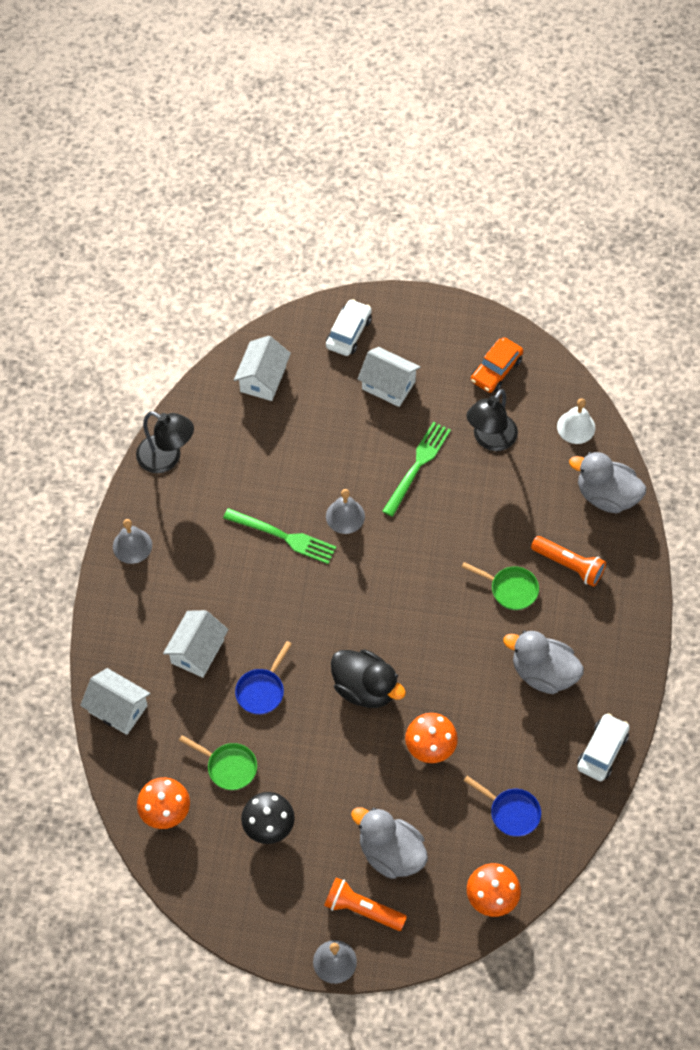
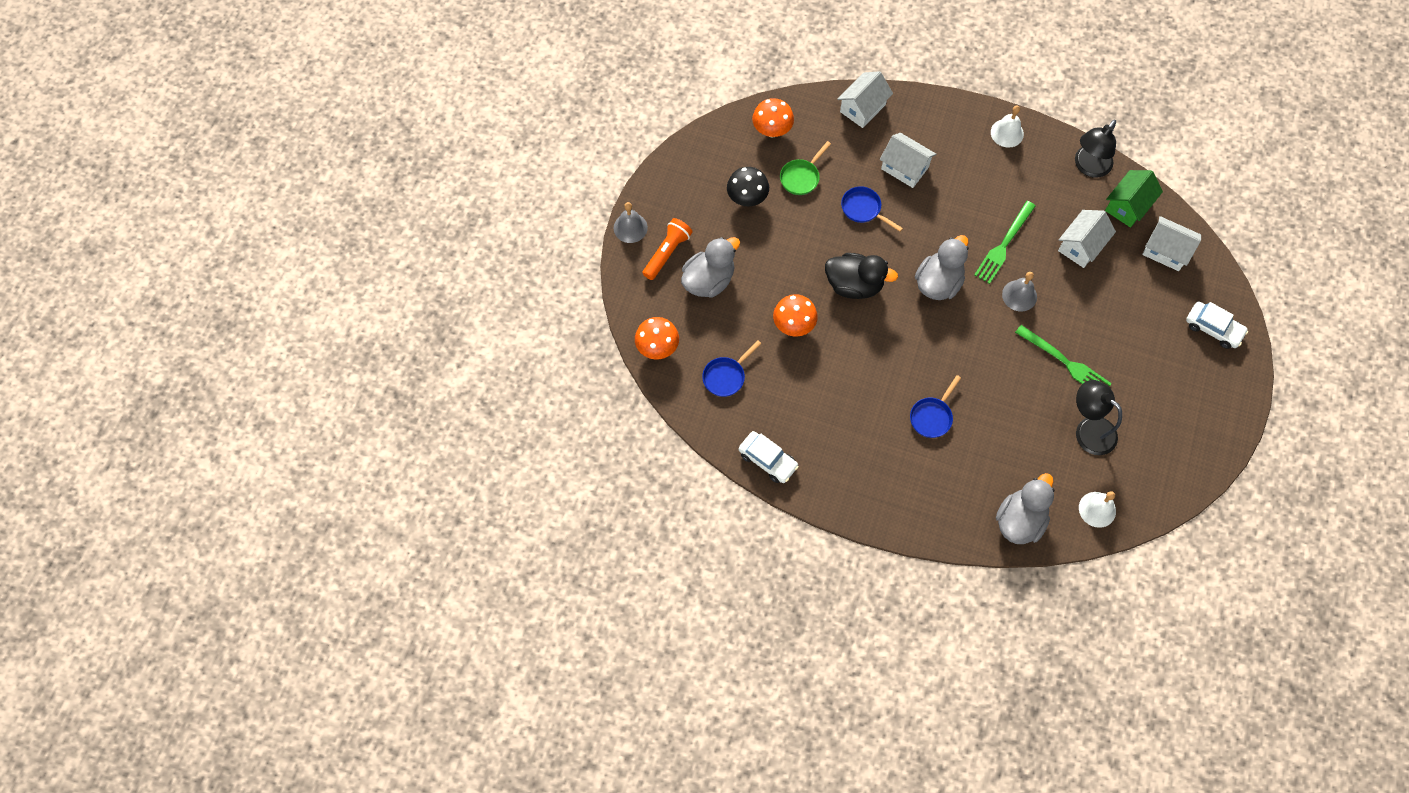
camera: 100 degrees right, 5 degrees up
grey bell [113,519,152,564] -> white bell [991,105,1024,148]
black duck [331,649,406,708] -> black duck turned 120 degrees counterclockwise [825,253,898,299]
white house [358,347,421,407] -> white house moved to [1058,210,1116,268]
green pan [462,562,539,610] -> blue pan [910,375,961,438]
orange car [471,337,523,393] -> none
grey duck [503,631,584,694] -> grey duck moved to [915,235,969,300]
orange flashlight [531,536,606,587] -> none
none -> green house [1105,170,1163,228]

